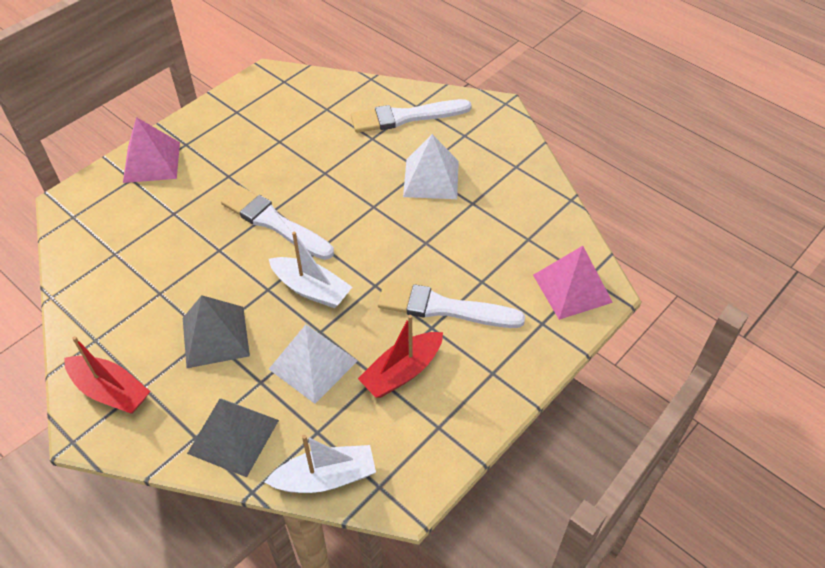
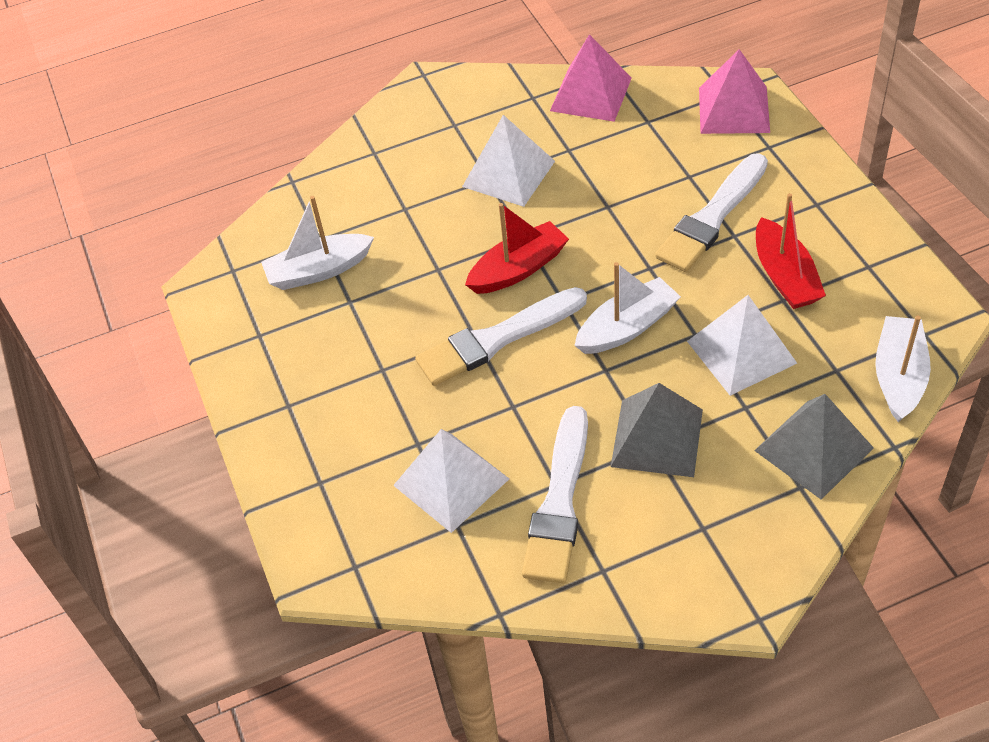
camera: 60 degrees left, 0 degrees up
red boat [64,336,150,414] -> red boat moved to [465,203,569,294]
pink pyramid [123,117,180,183] -> pink pyramid moved to [550,34,632,122]
white brush [351,99,472,133] -> white brush moved to [522,406,588,583]
none -> white boat [261,196,374,290]
none -> white pyramid [393,429,509,533]

